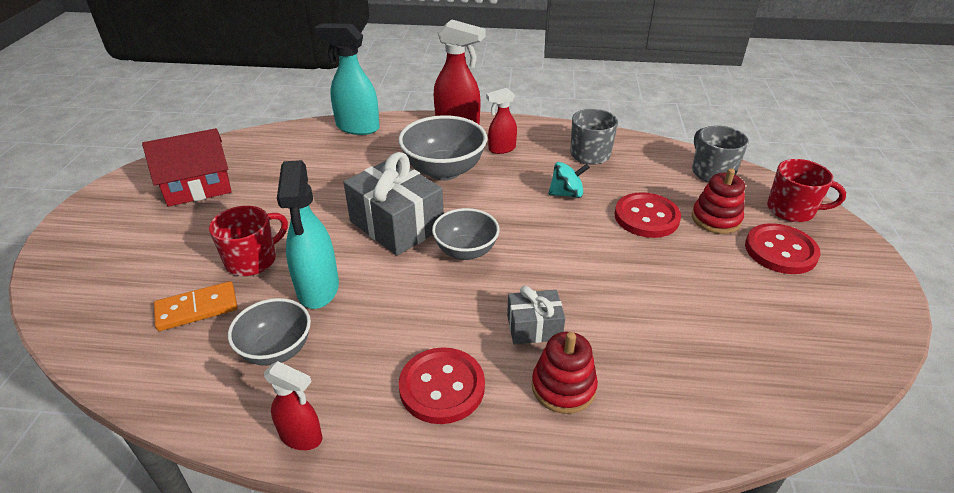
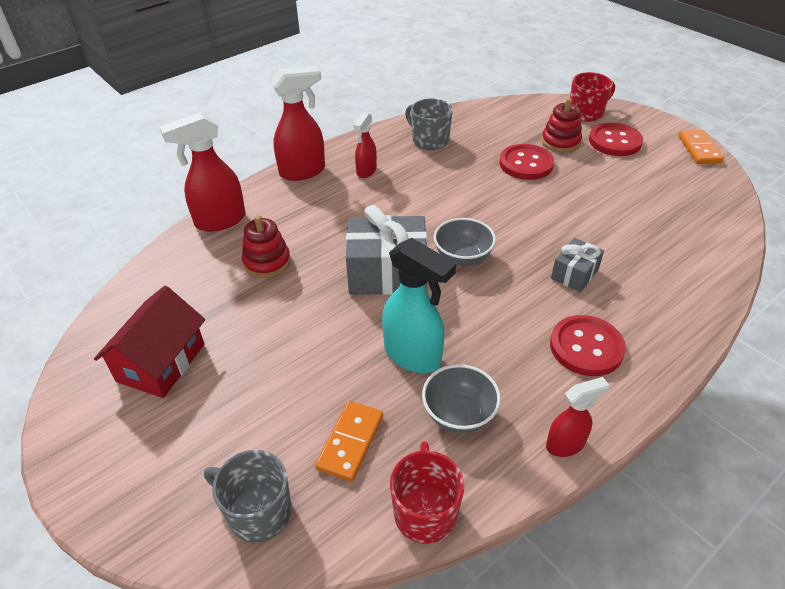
camera: 45 degrees left, 5 degrees up
red mug [209,206,288,276] -> red mug moved to [390,441,464,544]
turquoise spray bottle [314,23,380,135] -> red spray bottle [160,112,246,232]
grey bowl [398,115,487,180] -> none
red stacking toy [532,332,598,414] -> red stacking toy moved to [242,215,291,278]
turquoise spinning top [548,162,590,198] -> none
grey mug [692,126,749,182] -> grey mug moved to [204,450,292,543]
none -> orange domino [678,130,724,164]

